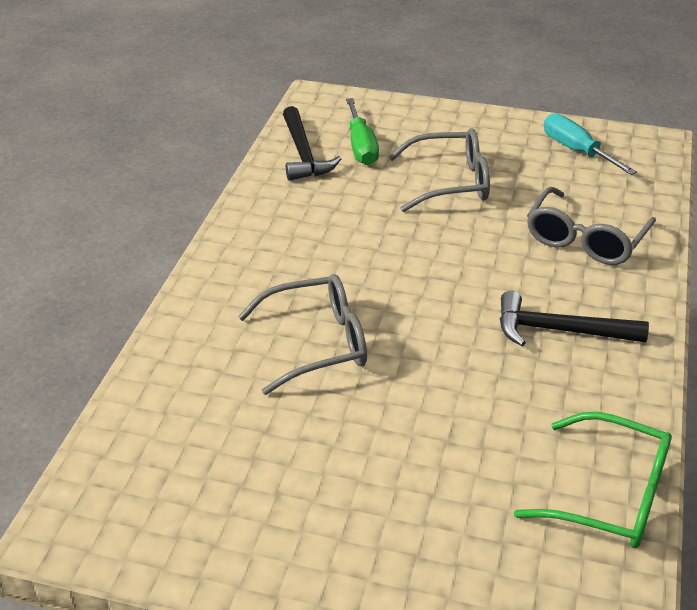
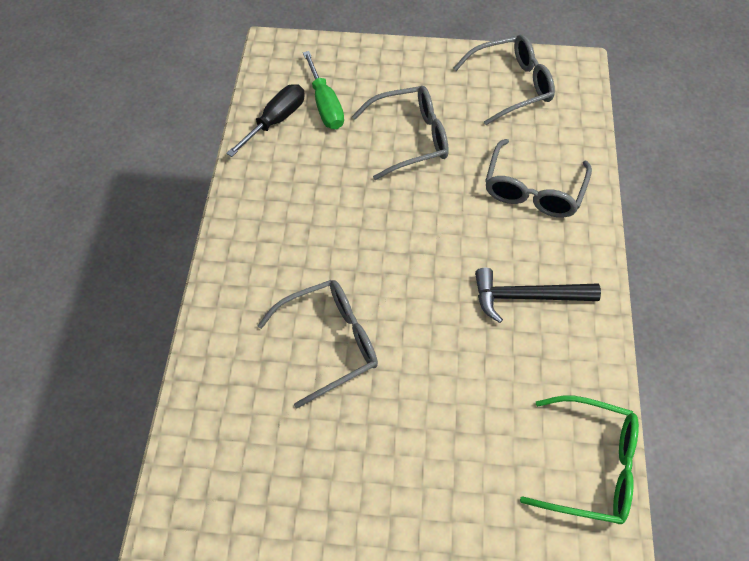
camera: 10 degrees left, 20 degrees up
black hammer [283,106,341,181] -> black screwdriver [226,84,305,157]
turquoise screwdriver [544,114,637,175] -> grey glasses [453,34,555,125]

